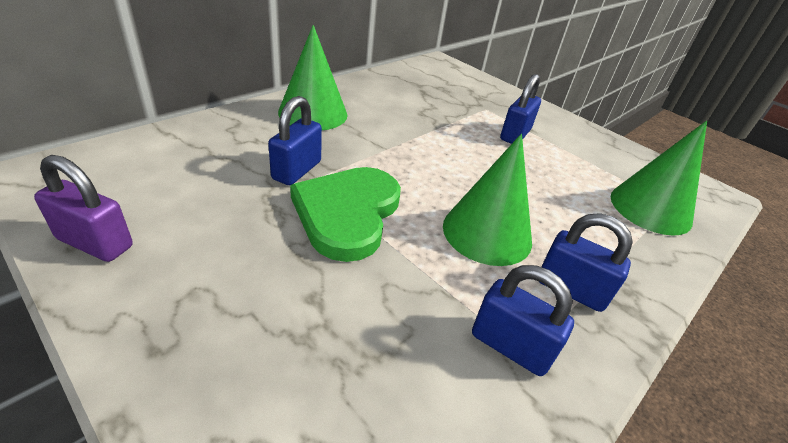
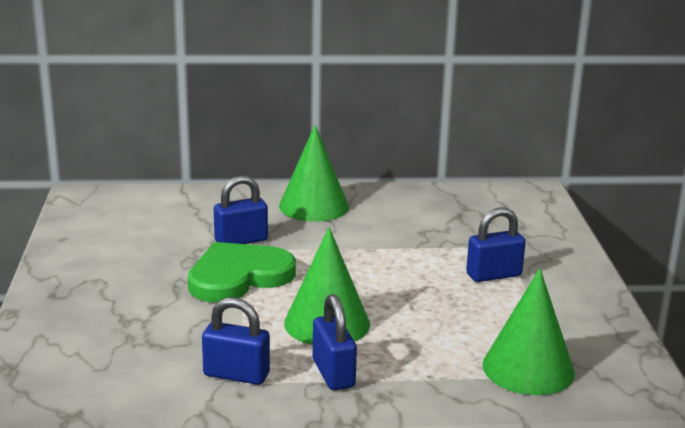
camera: 45 degrees right, 15 degrees down
purple padlock [34,155,133,262] -> none
blue padlock [472,265,574,376] -> blue padlock turned 60 degrees counterclockwise [202,297,270,385]

